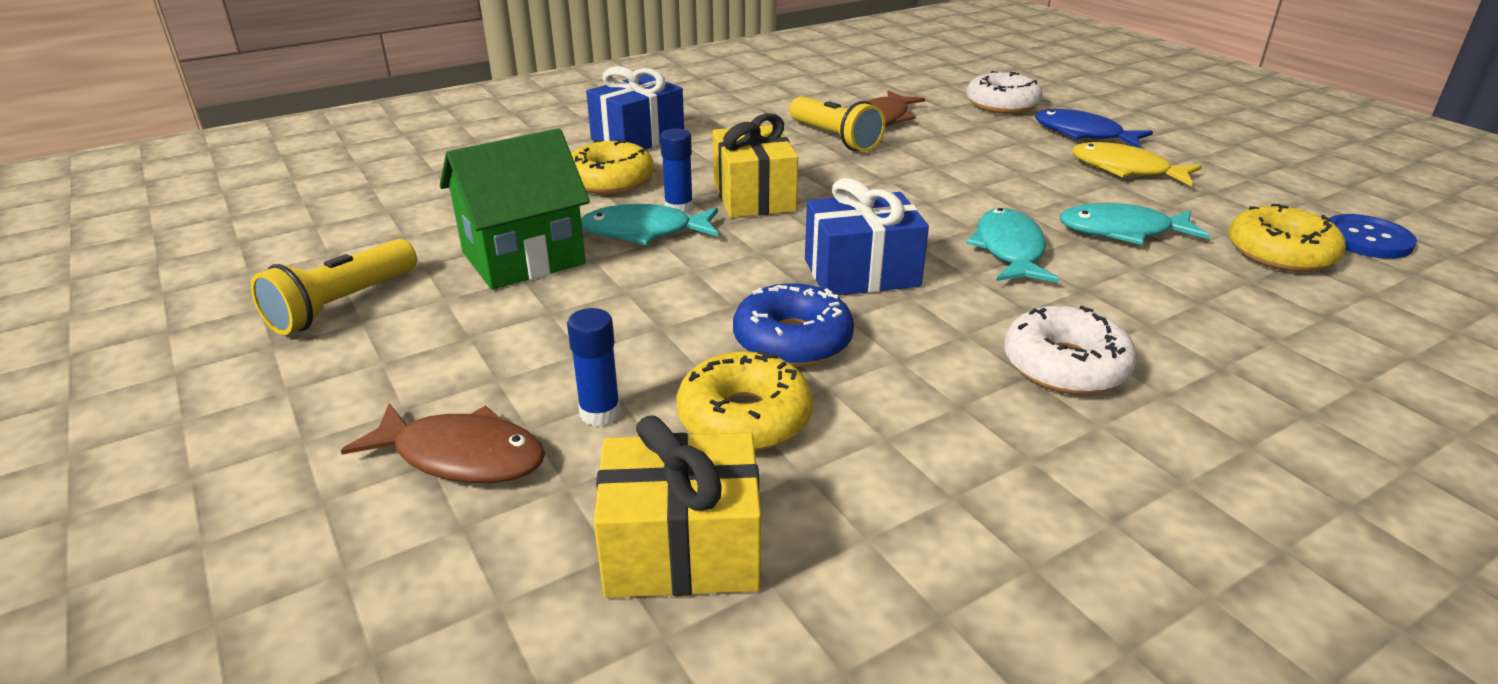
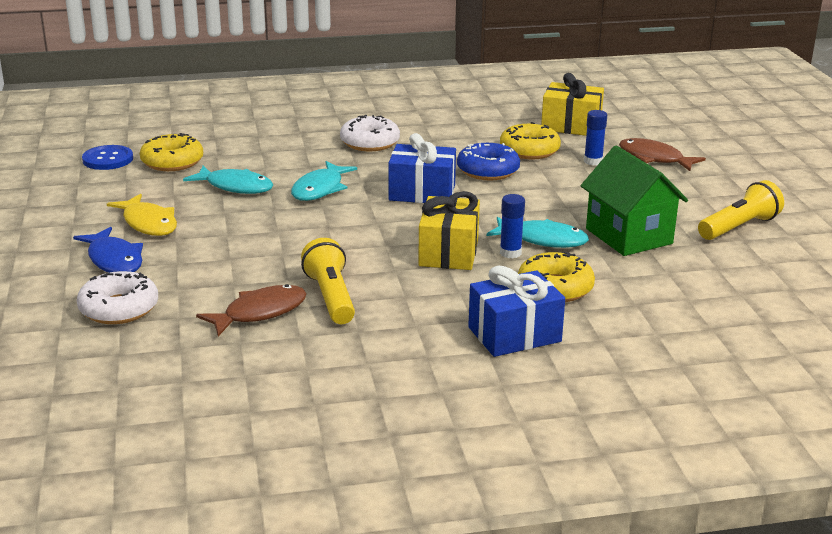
camera: 160 degrees left, 5 degrees down
green house [440,128,590,290] -> green house turned 75 degrees clockwise [581,145,688,256]

